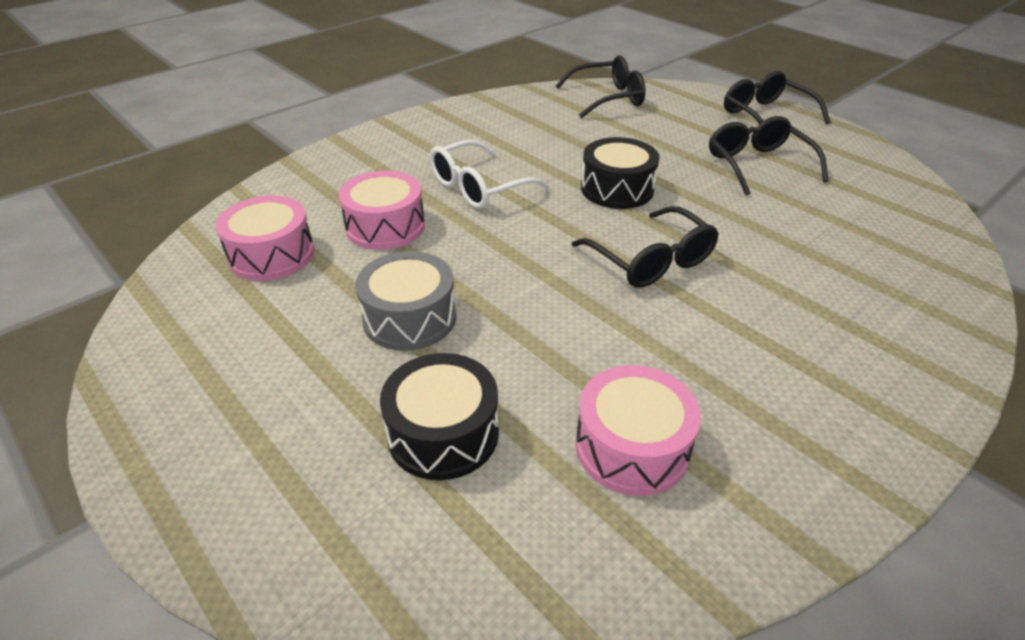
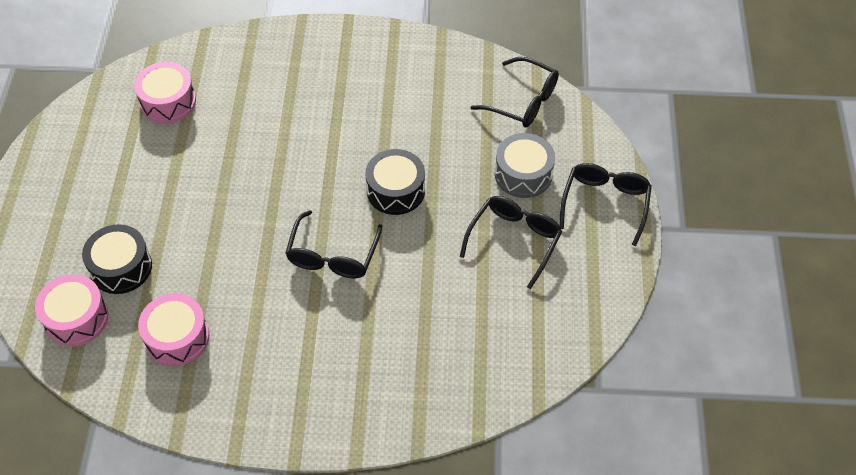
camera: 45 degrees right, 15 degrees up
pink drum [339,171,425,250] -> pink drum moved to [35,274,109,346]
grey drum [355,251,456,351] -> grey drum moved to [495,133,555,198]
white glasses [430,140,550,209] -> none

